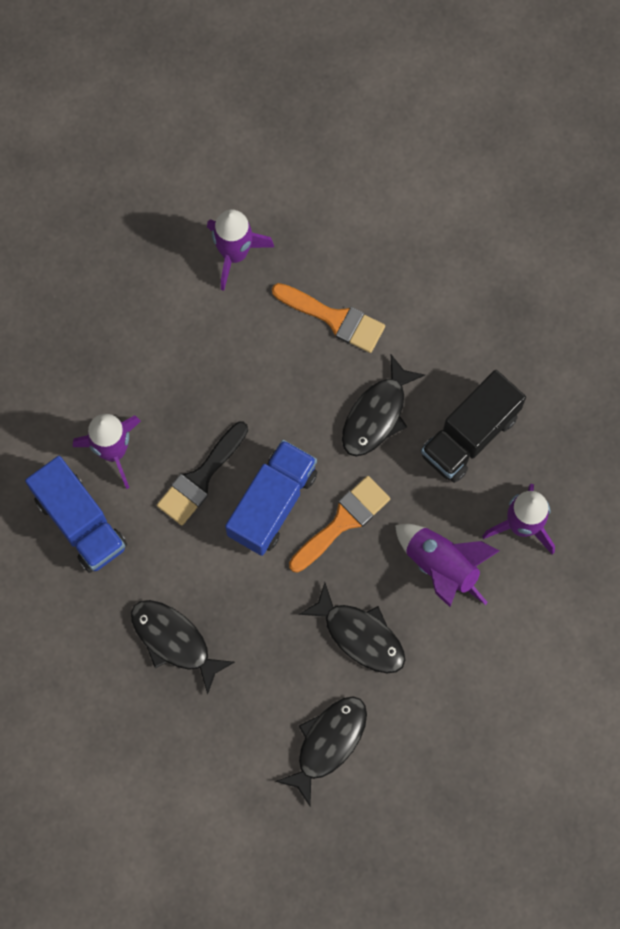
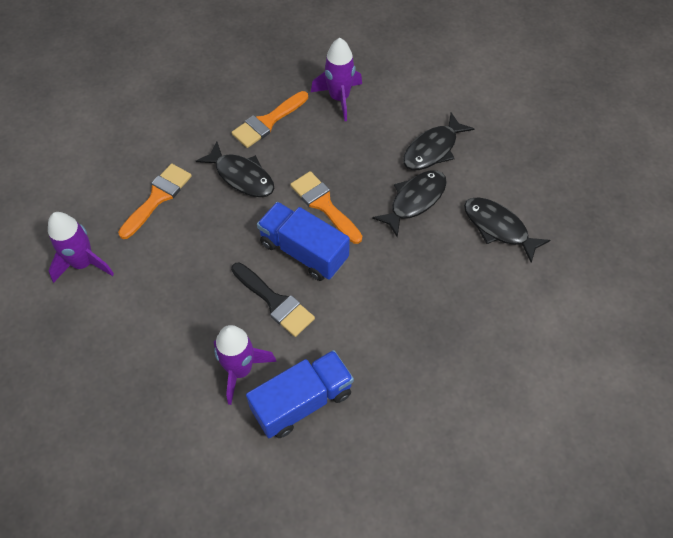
camera: 85 degrees left, 15 degrees down
black fish [131,600,235,695] -> black fish moved to [403,112,474,170]
purple rocket [395,524,499,607] -> none
black truck [421,370,526,483] -> orange brush [231,91,308,148]

